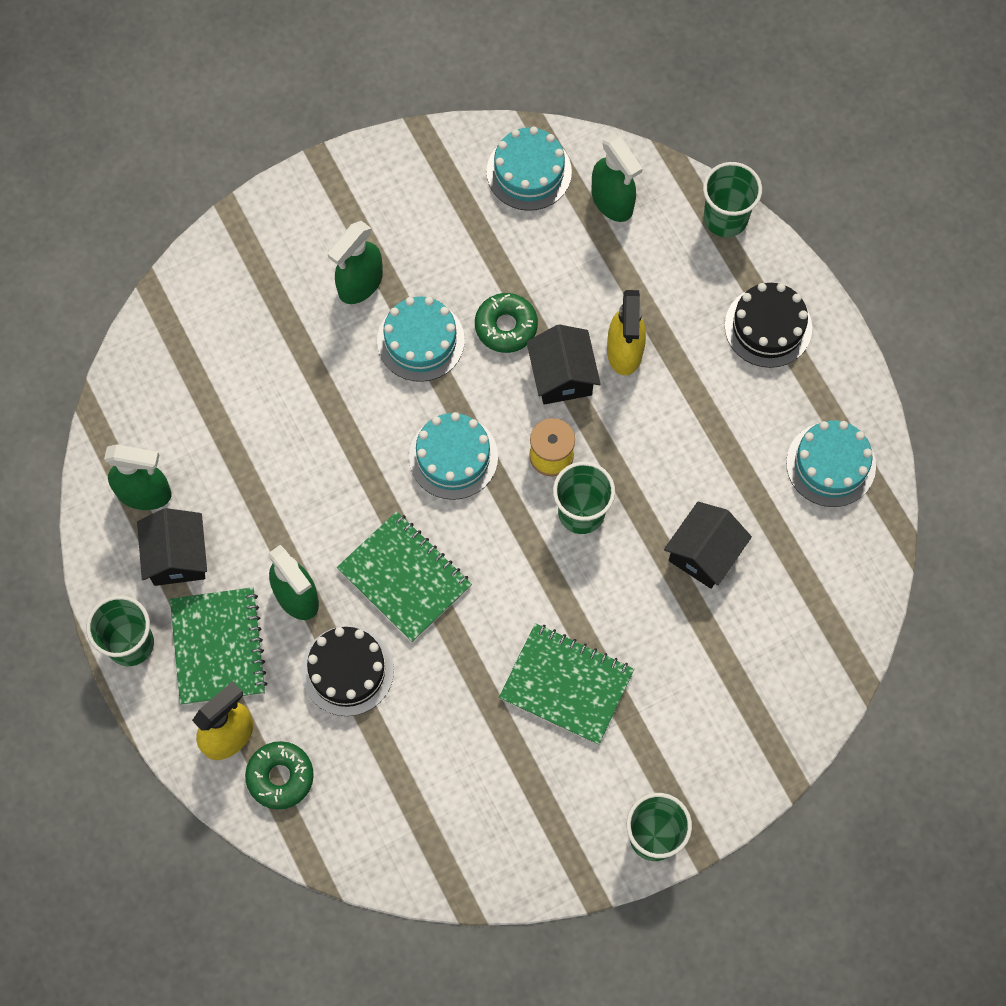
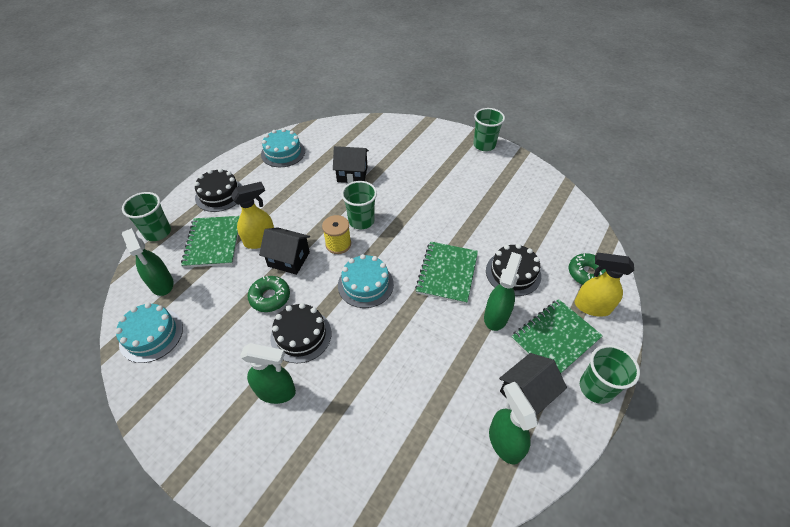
camera: 120 degrees left, 20 degrees down
turquoise cake [377,296,465,382] -> black cake [270,303,331,363]
green notebook [499,623,634,745] -> green notebook moved to [181,216,240,268]
black house [527,324,601,405] -> black house turned 60 degrees clockwise [259,227,310,275]
green spray bottle [592,134,643,222] -> green spray bottle turned 120 degrees clockwise [122,228,174,296]

